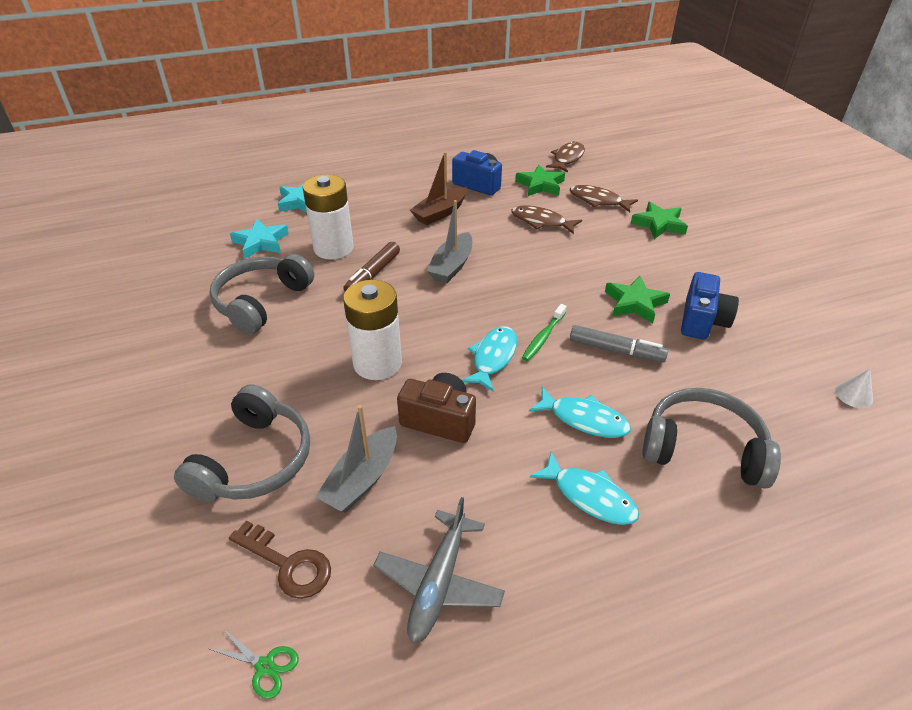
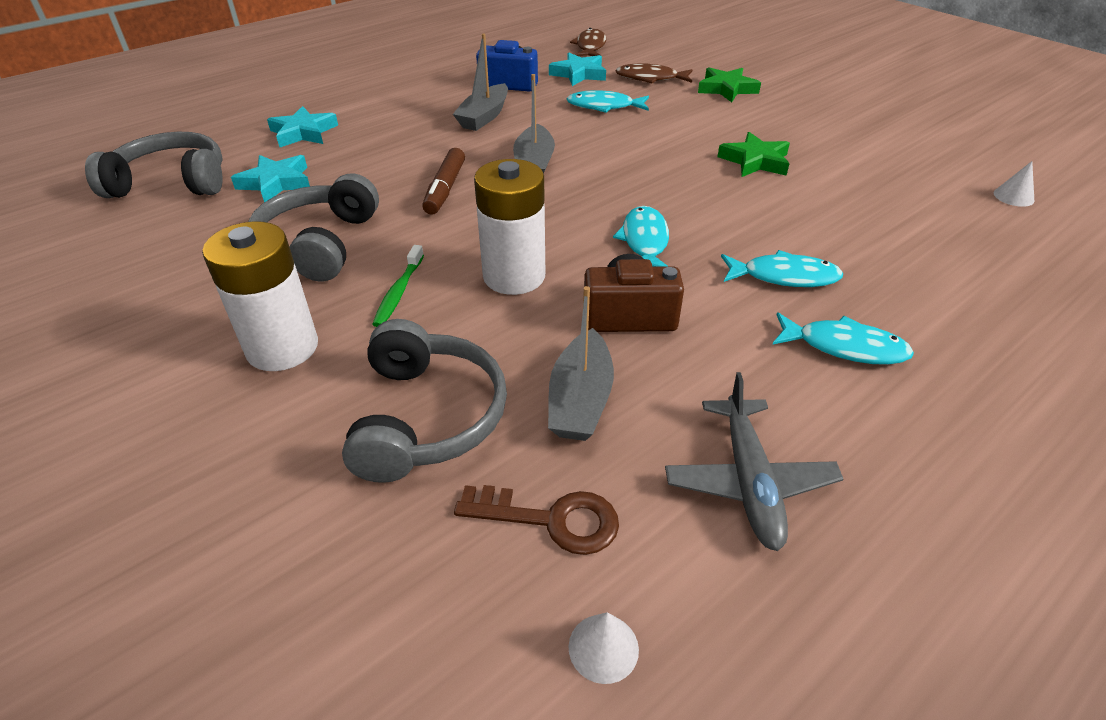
camera: 20 degrees left, 0 degrees up
green scissors [209,628,299,699] -> white cone [569,612,639,684]
white battery [303,174,354,260] -> white battery moved to [202,221,318,371]
brown boat [410,152,467,225] -> grey boat [453,34,508,131]
brown fish [511,206,582,234] -> turquoise fish [566,90,649,113]
green star [515,165,565,196] -> turquoise star [549,52,606,86]
green toothbrush [522,304,567,361] -> green toothbrush moved to [372,245,424,327]
grey marker [570,325,668,362] -> none
grey headphones [642,388,781,488] -> grey headphones moved to [85,132,223,198]
blue camera [681,272,739,340] -> none

